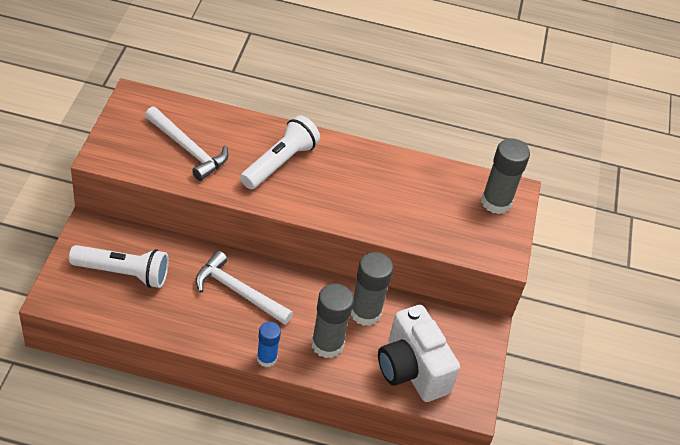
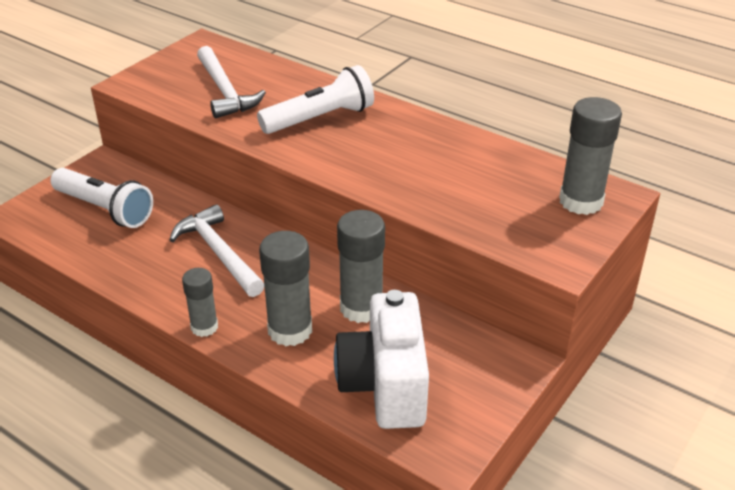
camera: 30 degrees right, 10 degrees down
blue glue stick [257,322,281,367] -> grey glue stick [182,268,218,337]

